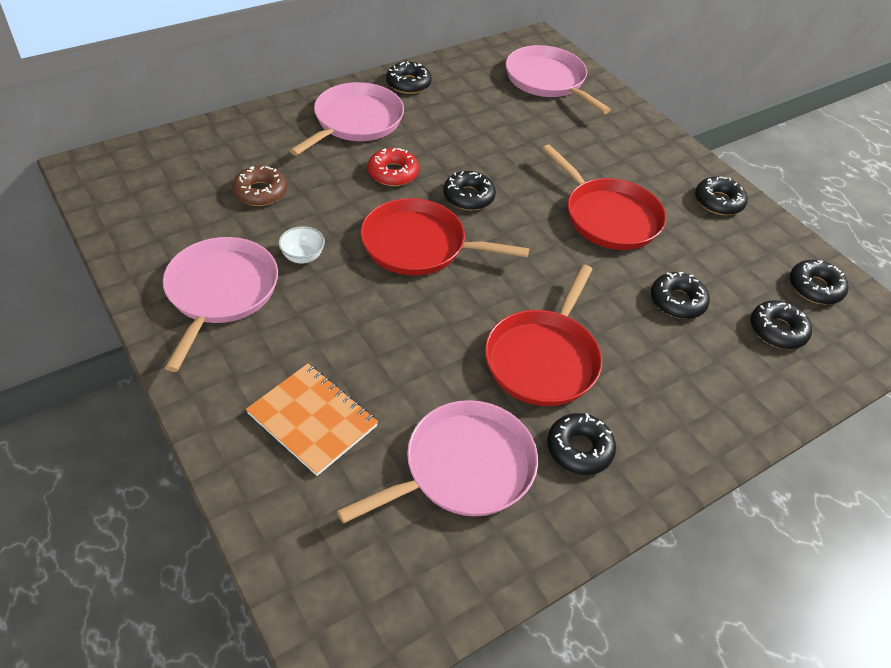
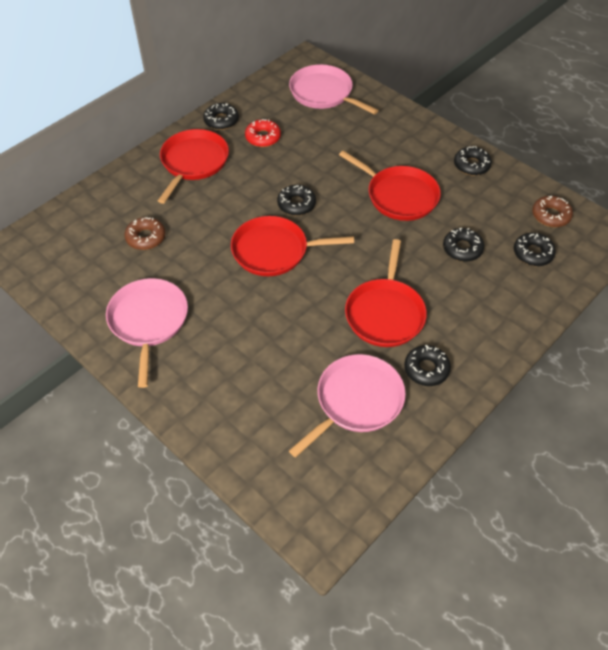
camera: 10 degrees left, 5 degrees up
orange notebook [246,364,378,476] -> none
white bowl [278,226,325,264] -> none
pink pan [289,82,404,156] -> red pan [158,129,229,204]
red donut [368,148,419,186] -> red donut moved to [245,119,281,147]
black donut [790,260,848,305] -> brown donut [532,196,573,227]

